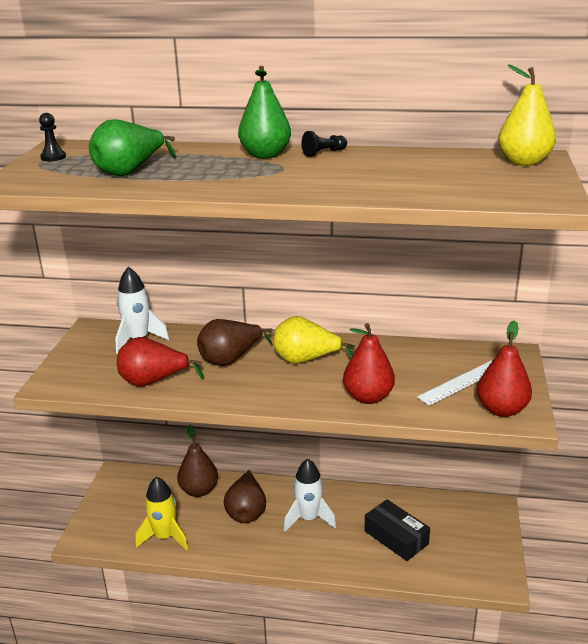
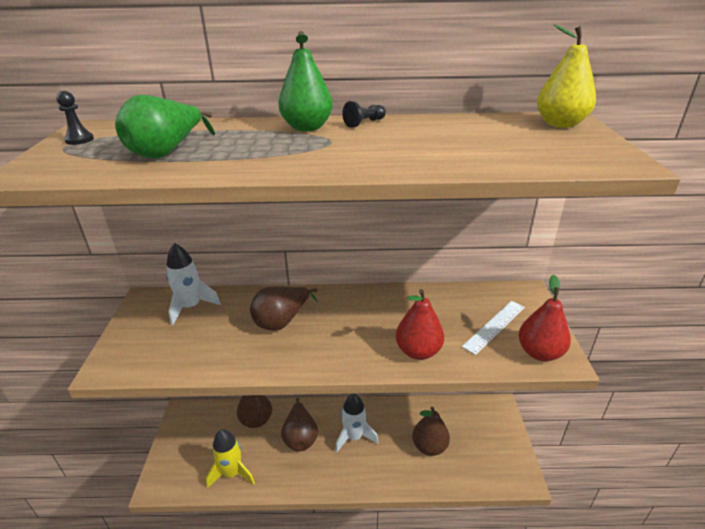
camera: 10 degrees left, 5 degrees up
red pear [117,337,205,386] -> none
yellow pear [274,316,355,364] -> none
black box [364,499,430,561] -> brown pear [412,407,450,456]

